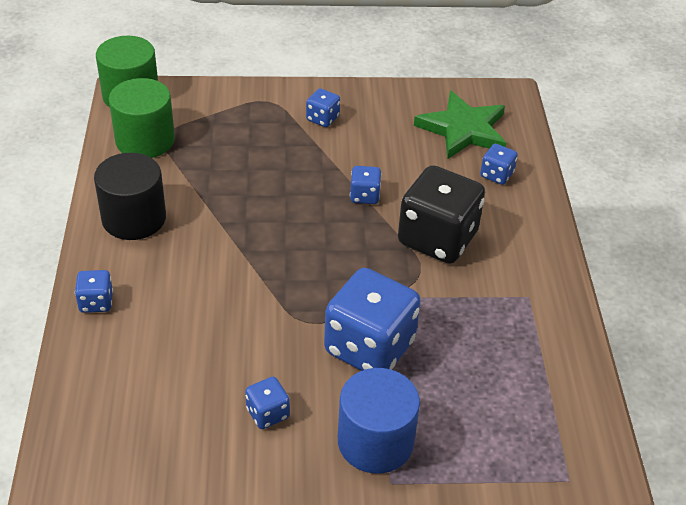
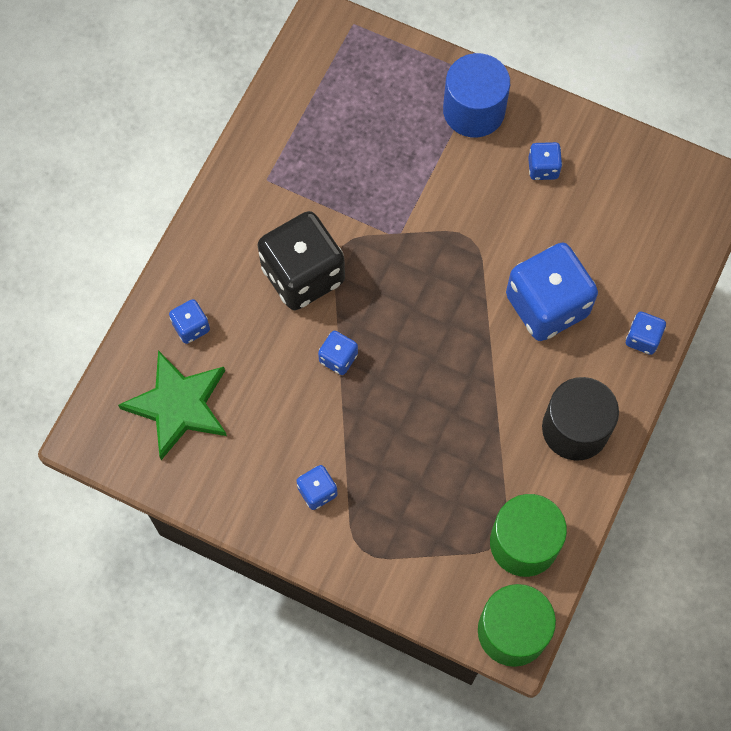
camera: 150 degrees left, 25 degrees up
blue dice [324,268,421,371] -> blue dice moved to [506,242,598,341]

